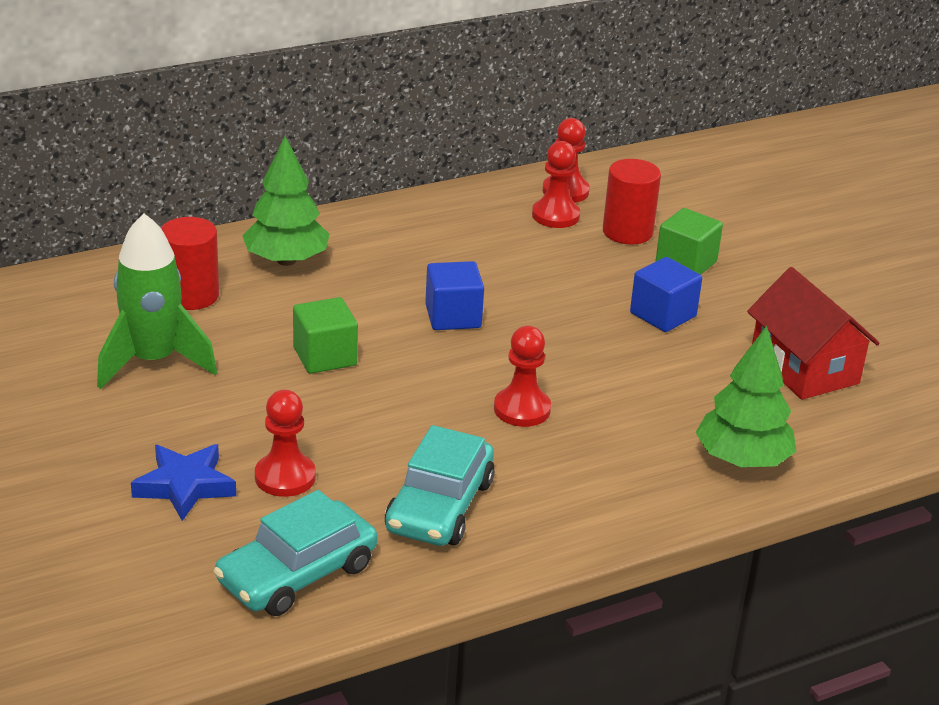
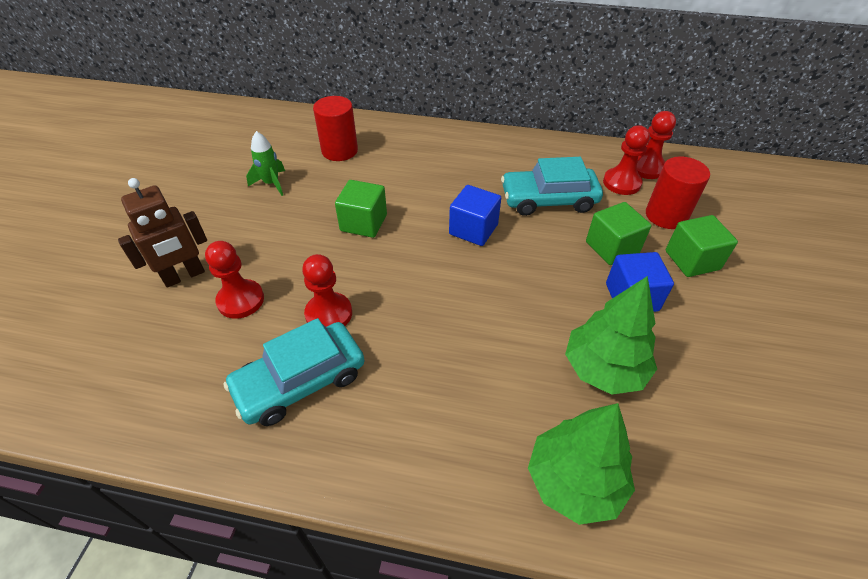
camera: 40 degrees right, 15 degrees up
green rocket [97,213,217,389] -> green rocket [246,131,285,196], size x0.53
blue star [131,444,236,521] -> brown robot [118,178,207,288]
turquoise car [214,490,377,616] -> turquoise car moved to [501,157,603,216]
green tree [242,136,329,266] -> green tree moved to [565,276,657,395]
red pawn [494,326,551,427] -> red pawn moved to [302,254,352,327]
red house [747,267,880,400] -> none
none -> green cube [586,202,651,265]

